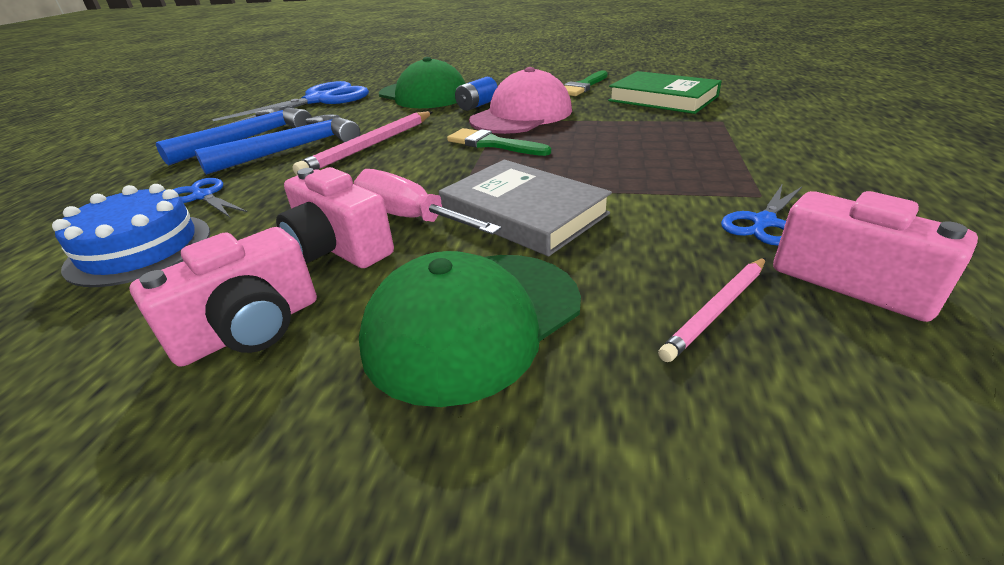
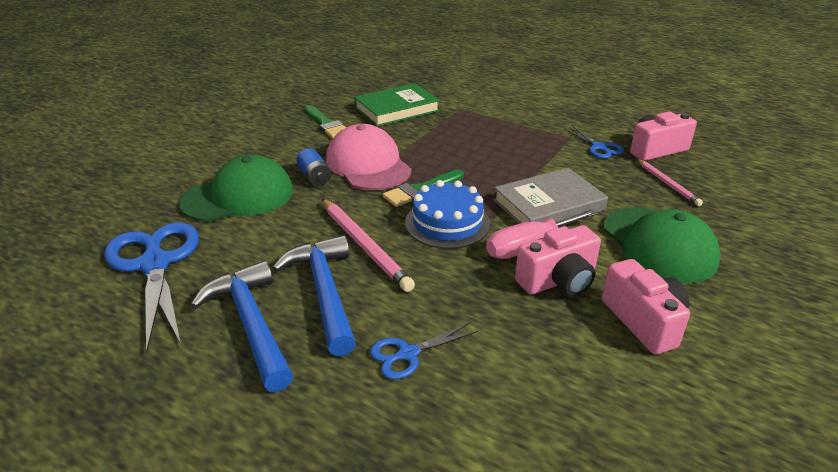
camera: 70 degrees left, 0 degrees up
blue cake [52,184,210,287] -> blue cake moved to [405,180,490,249]

